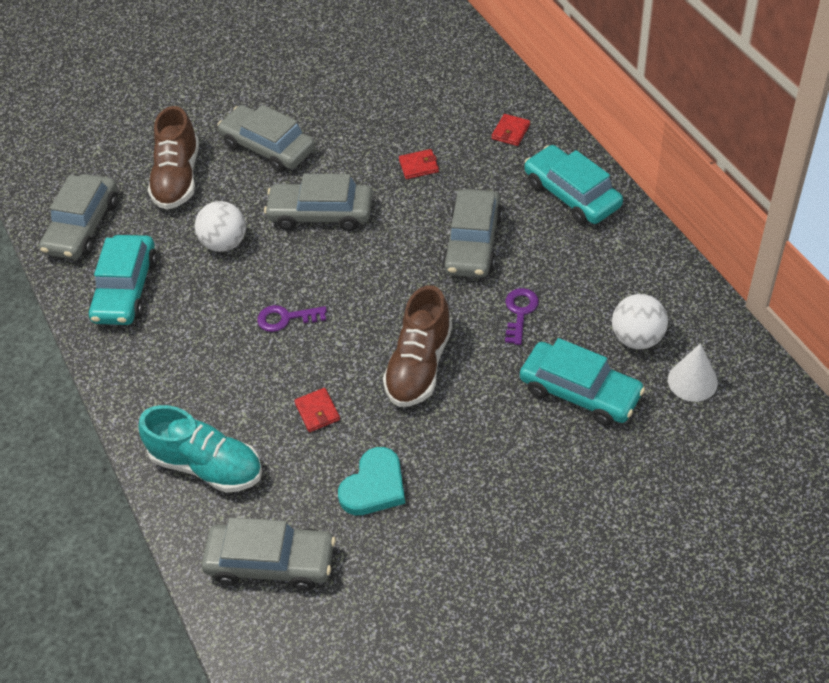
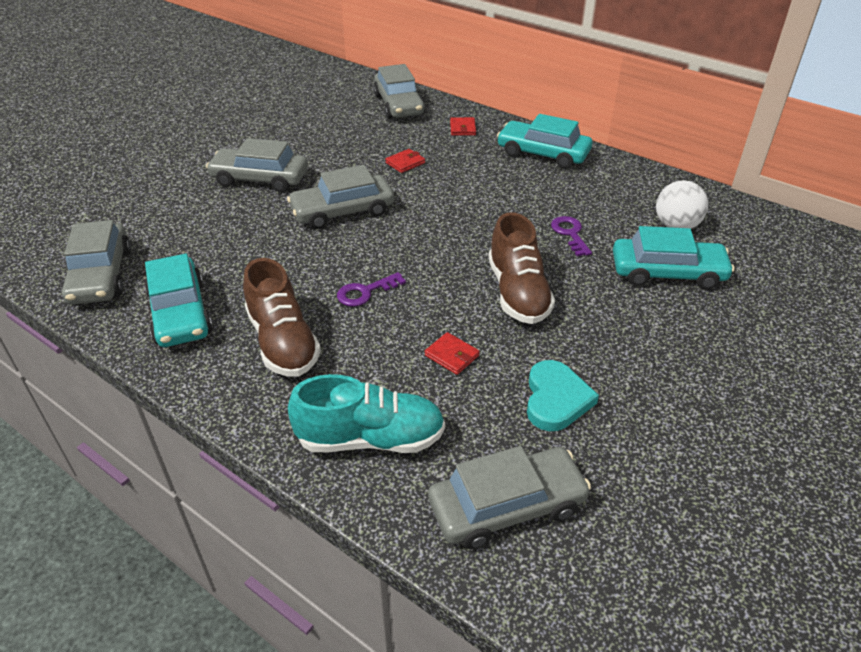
camera: 30 degrees left, 10 degrees down
brown shoe [148,106,199,210] -> brown shoe moved to [243,258,321,377]
white ball [195,201,246,252] -> none
grey car [442,189,503,278] -> grey car moved to [373,64,425,119]
white cone [668,343,718,402] -> none

